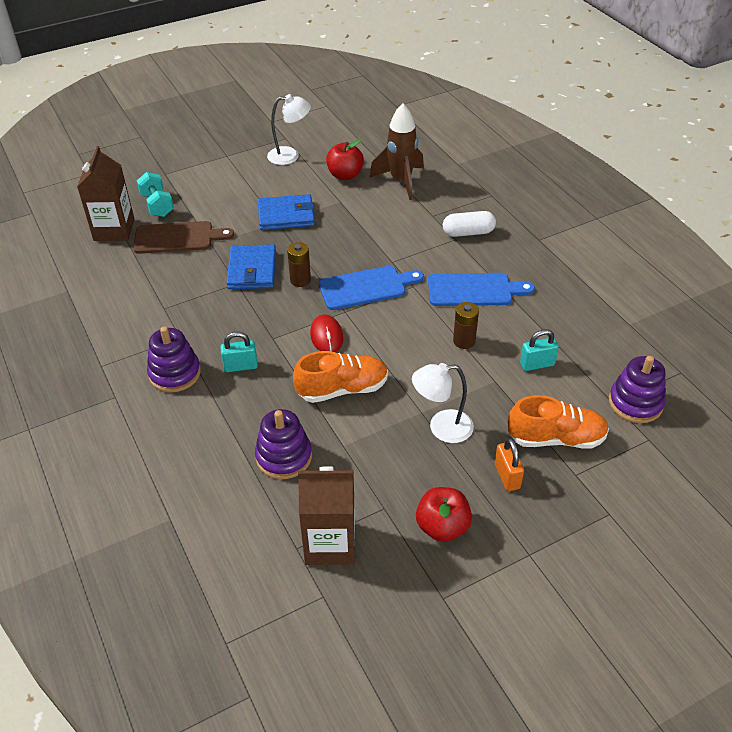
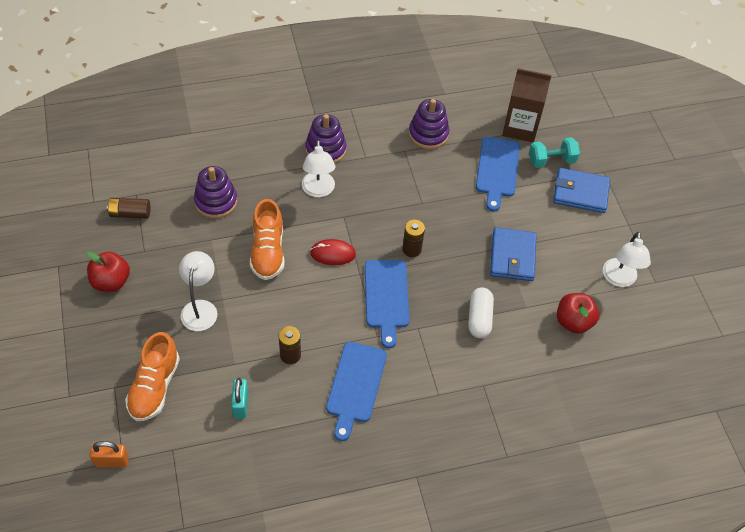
camera: 100 degrees right, 10 degrees up
brown cutting board [133,221,234,254] -> blue cutting board [476,137,520,212]
turquoise padlock [220,332,258,372] -> white lamp [302,140,335,197]
blue wallet [226,244,276,289] -> blue wallet moved to [553,168,610,213]
brown carton [298,466,355,565] -> brown battery [107,198,150,218]
brown rocket [369,103,424,200] -> none
white capsule [443,211,496,237] -> white capsule moved to [468,287,494,338]
orange padlock [495,438,524,491] -> orange padlock moved to [90,441,129,467]
purple stacking toy [609,356,666,423] -> purple stacking toy moved to [409,99,449,149]

